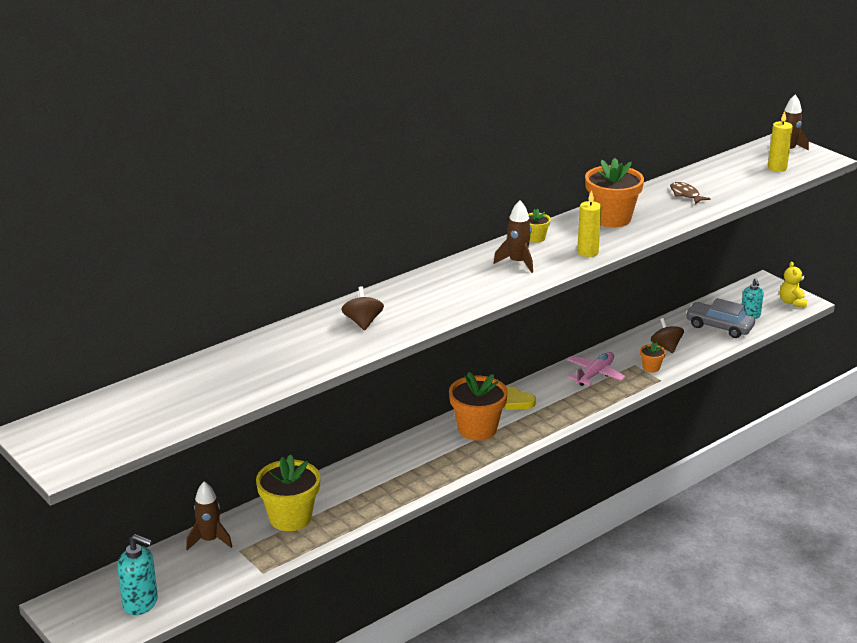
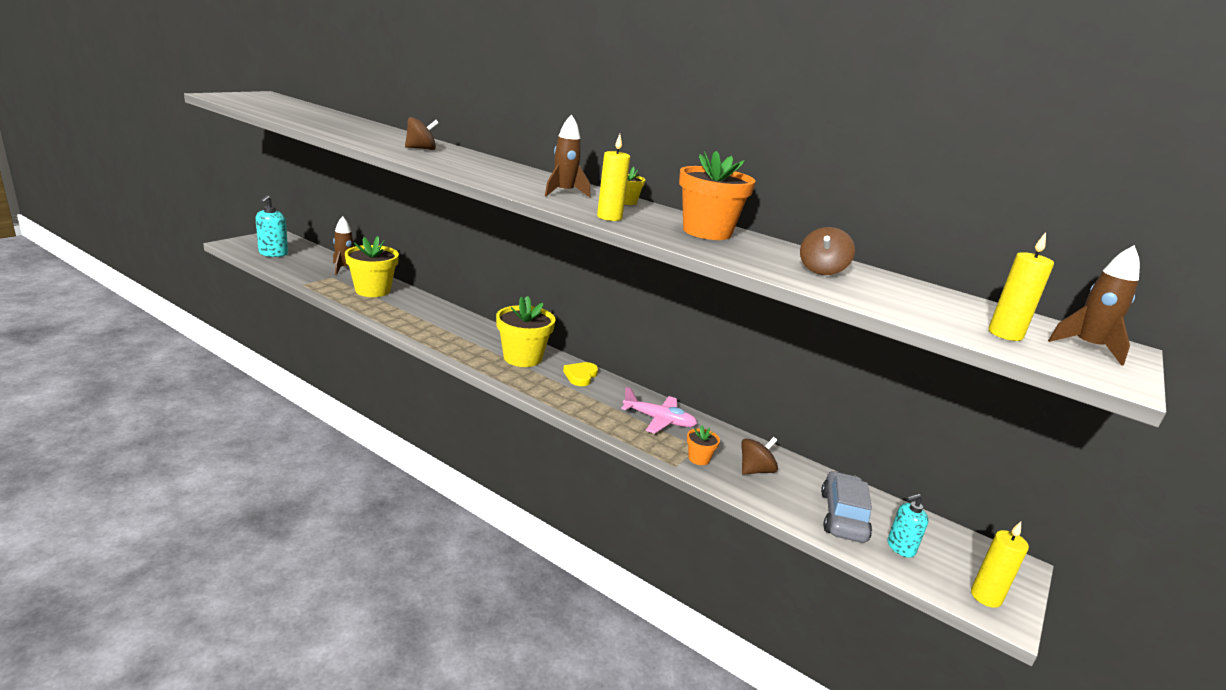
camera: 70 degrees right, 5 degrees down
orange flower pot [449,372,508,440] -> yellow flower pot [496,296,555,367]
brown fish [670,182,711,204] -> brown spinning top [800,227,855,275]
yellow teddy bear [780,262,808,308] -> yellow candle [971,522,1029,608]

